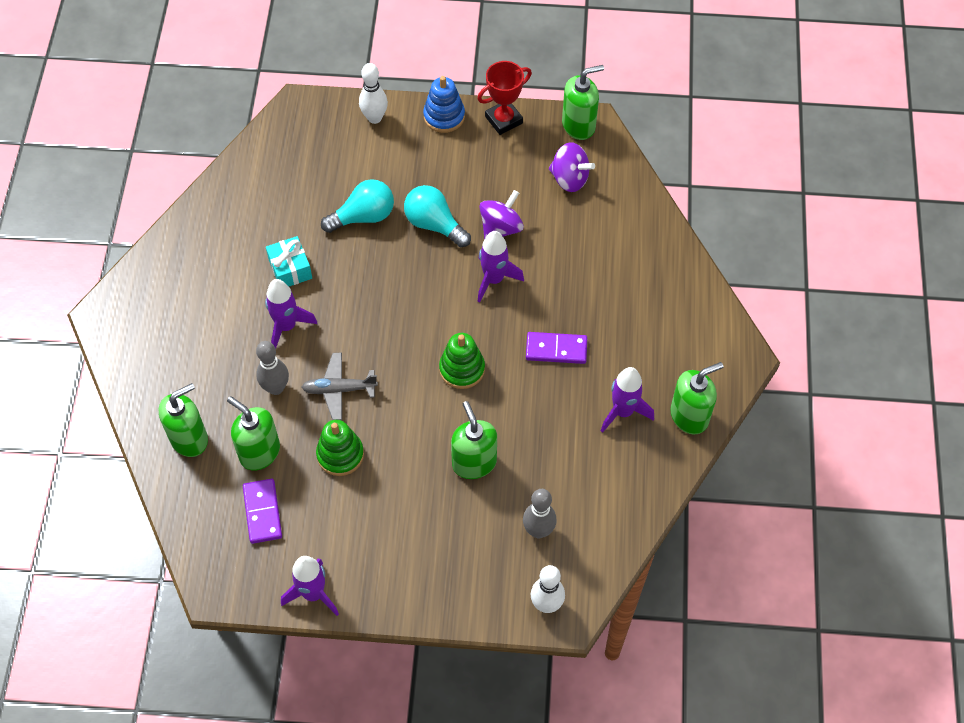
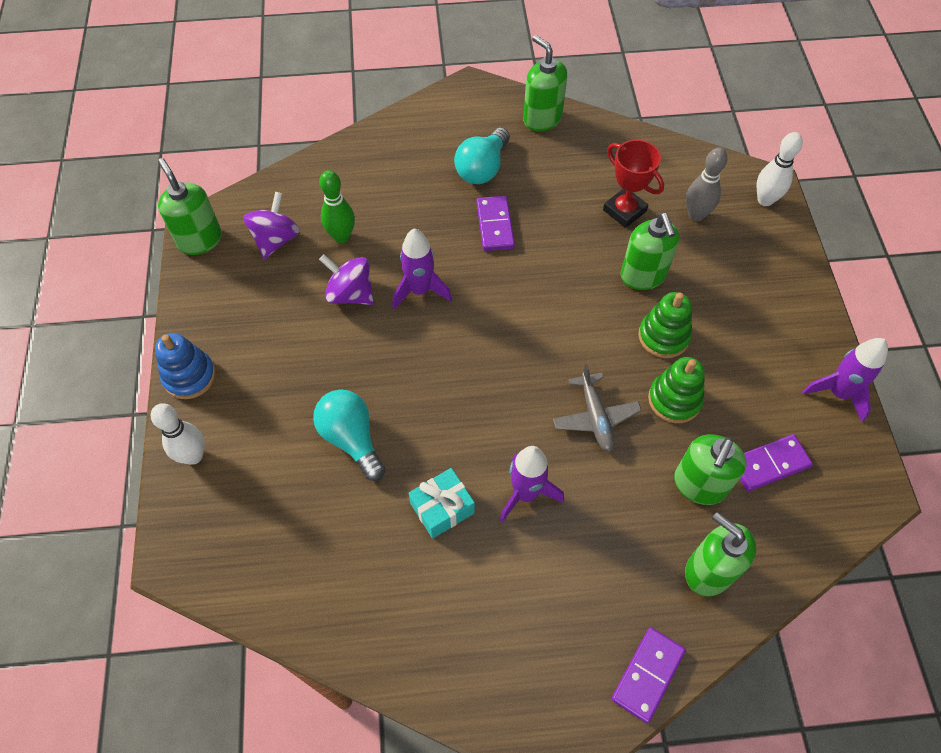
camera: 100 degrees left, 0 degrees up
grey bowling pin [256,341,289,395] -> none
turquoise light bulb [404,185,471,247] -> turquoise light bulb moved to [454,128,510,184]
green stacking toy [439,333,485,389] -> green stacking toy moved to [638,292,692,358]
green soap dispenser [451,401,497,479] -> green soap dispenser turned 75 degrees counterclockwise [621,213,679,290]
red trophy [477,61,532,135] -> red trophy moved to [603,140,664,228]
purple rocket [601,367,654,433] -> none
none -> green bowling pin [319,170,355,243]
none -> purple domino [611,627,686,723]

